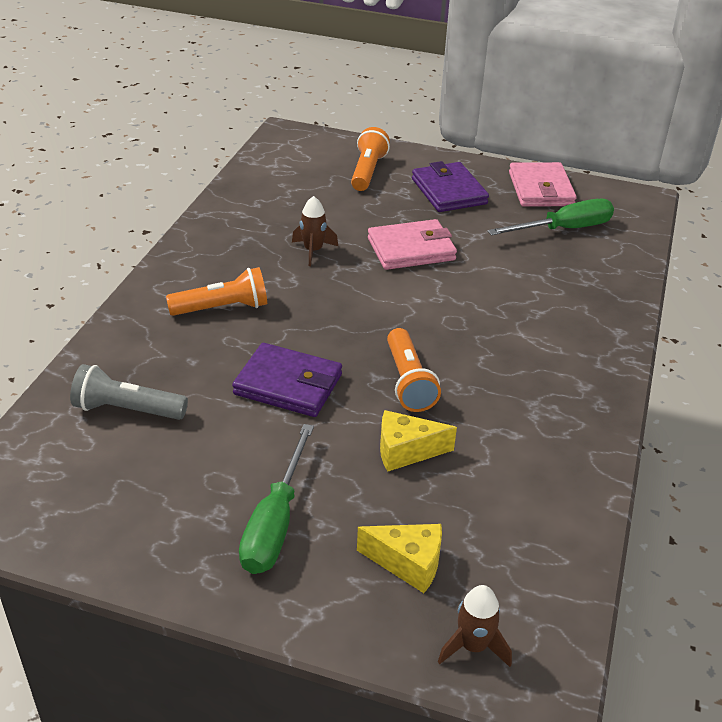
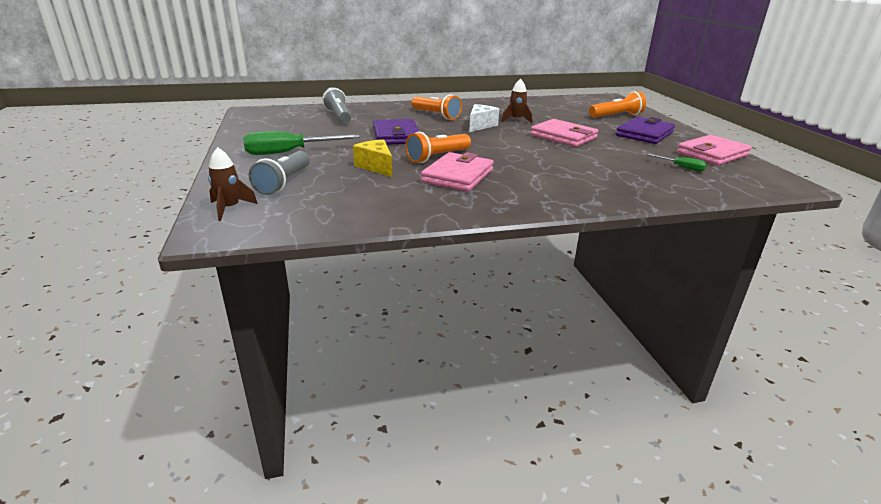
camera: 60 degrees right, 10 degrees down
yellow cheese [357,524,442,593] -> grey flashlight [249,151,310,195]
green screwdriver [488,199,614,235] -> green screwdriver [646,153,707,171], size x0.50
none -> pink wallet [421,152,494,192]
none -> white cheese [469,104,499,132]

